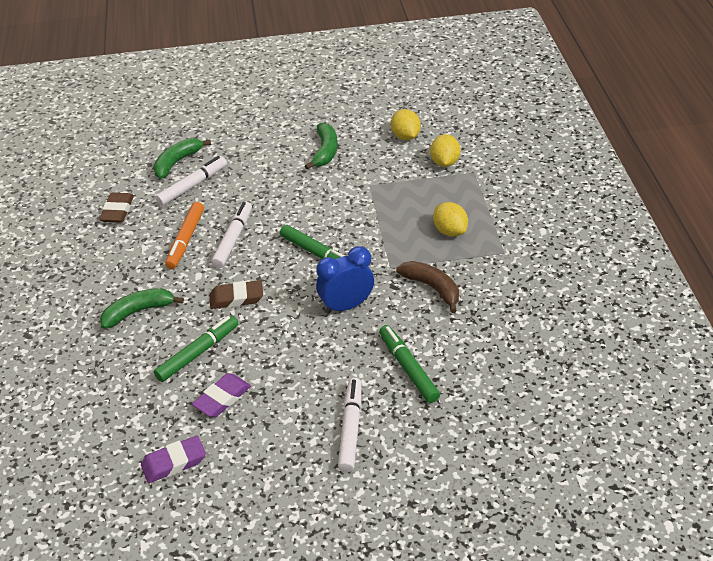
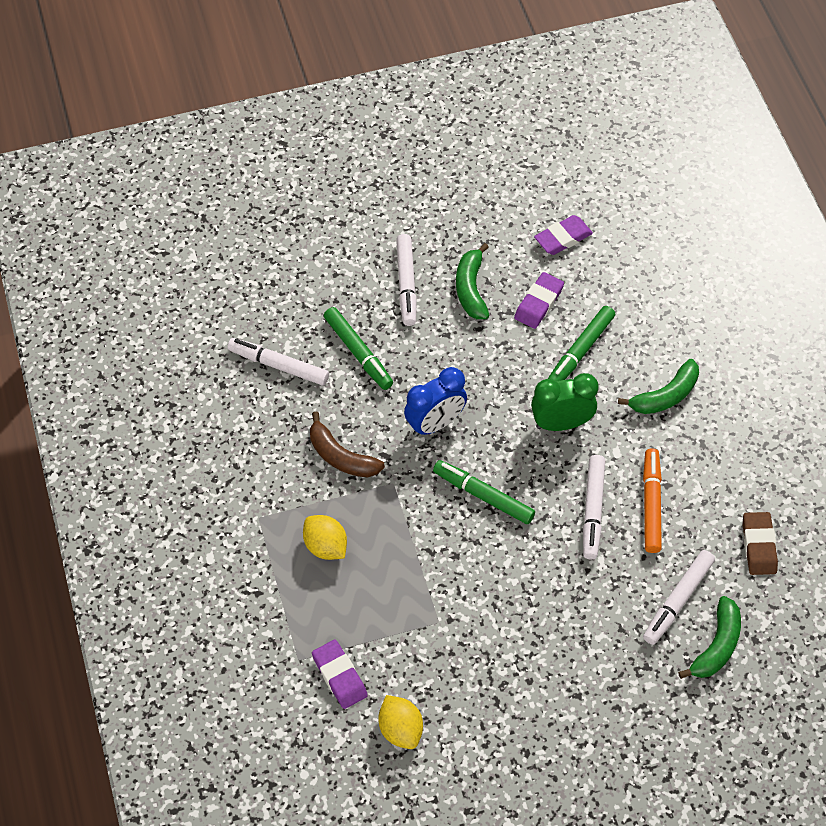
camera: 170 degrees right, 15 degrees up
brown eraser [210,280,263,309] -> green clock [531,373,599,431]
green banana [305,123,338,170] -> green banana moved to [456,243,490,319]
yellow lemon [430,134,461,167] -> purple eraser [312,640,368,709]
none -> white marker [227,338,329,385]

